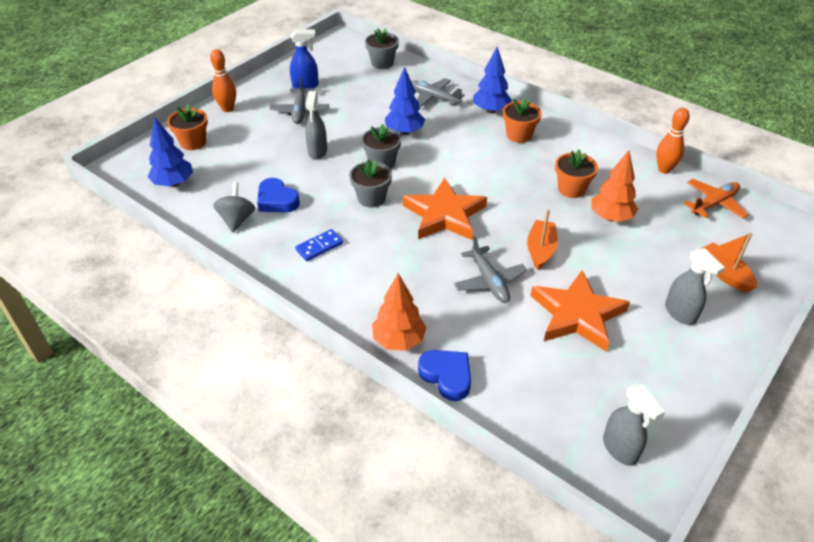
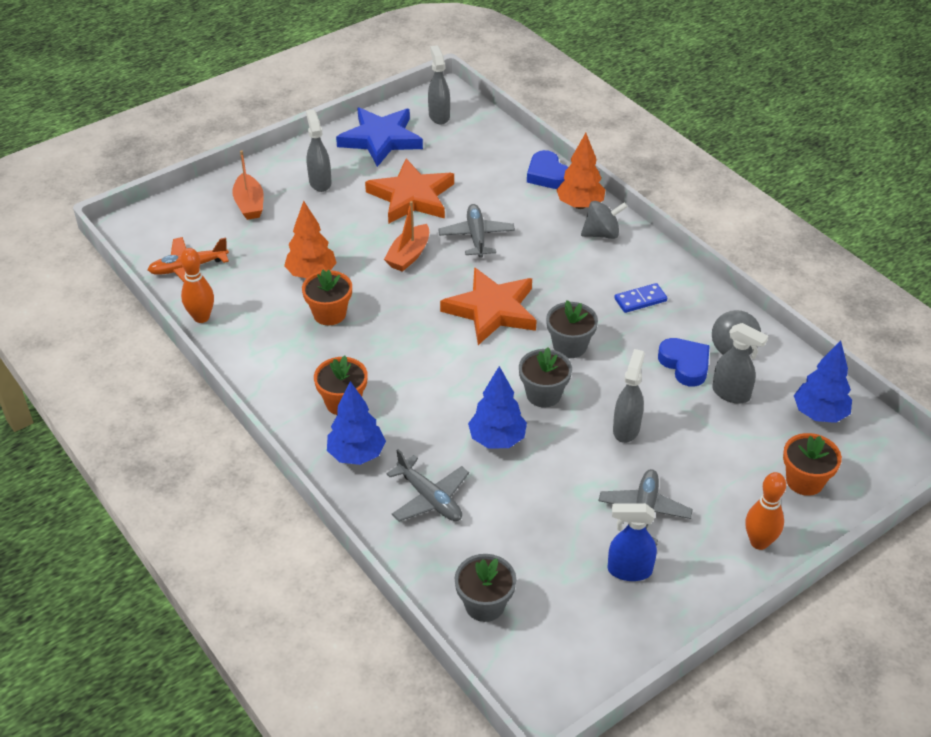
camera: 165 degrees left, 0 degrees up
none -> blue star [336,107,423,167]
none -> grey spinning top [581,201,628,239]
none -> grey spray bottle [712,323,768,404]

